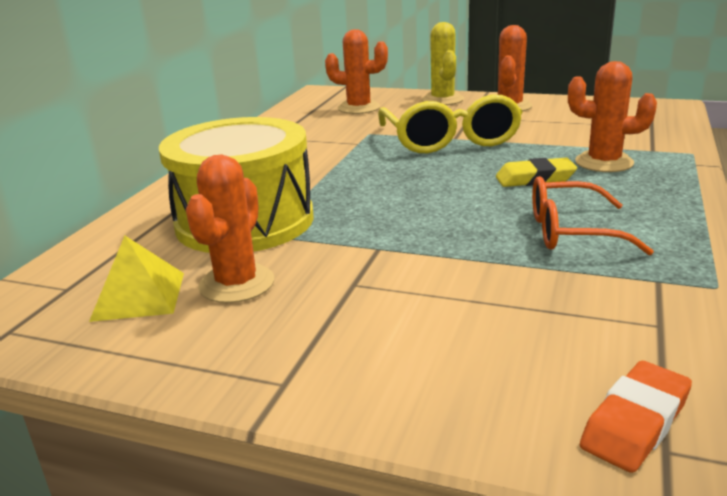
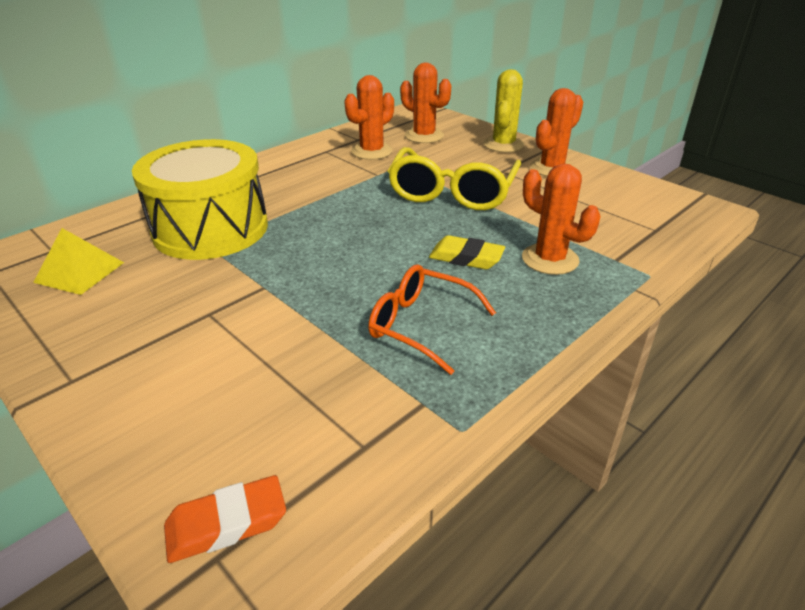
camera: 25 degrees right, 10 degrees up
orange cactus [186,155,274,303] -> orange cactus moved to [344,75,394,160]

